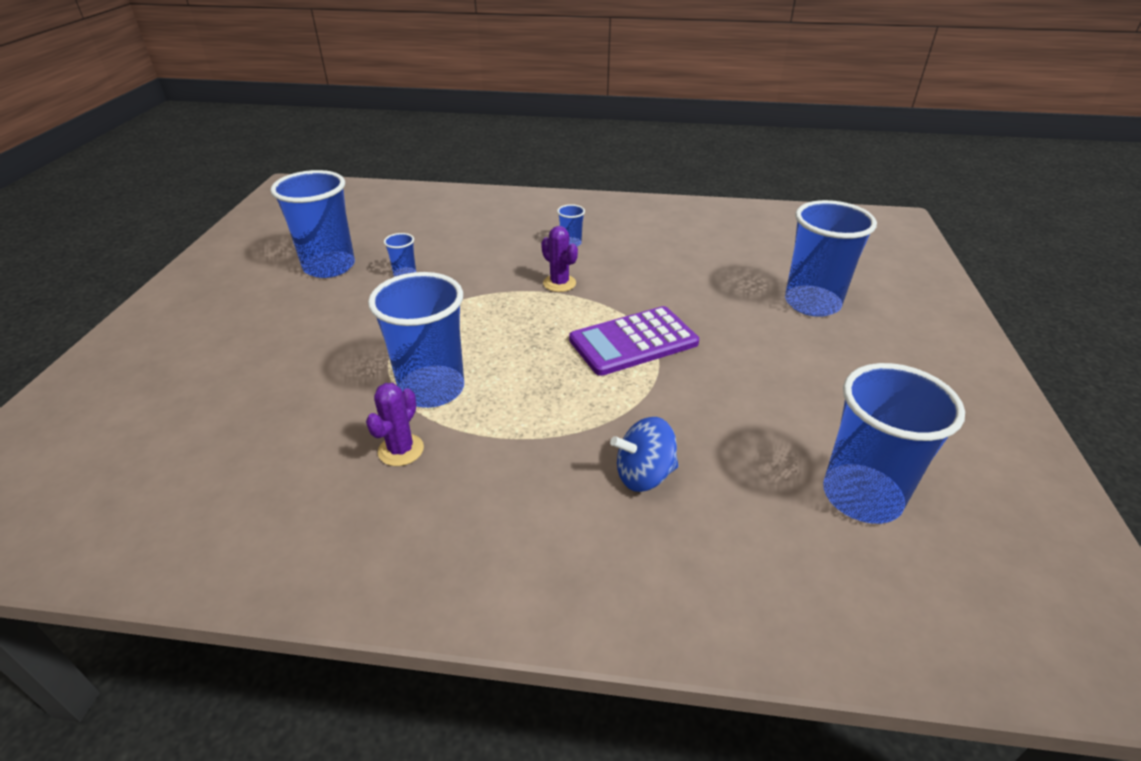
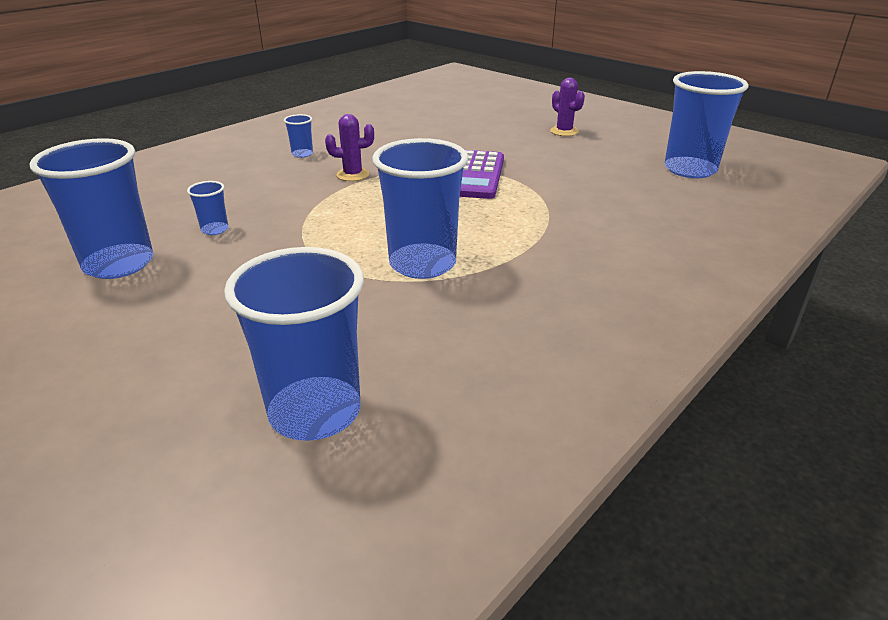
camera: 55 degrees left, 5 degrees down
purple cactus [366,383,424,466] -> purple cactus moved to [550,78,585,136]
blue spinning top [610,417,679,492] -> none
blue cup [785,200,877,317] -> blue cup moved to [224,247,364,441]

